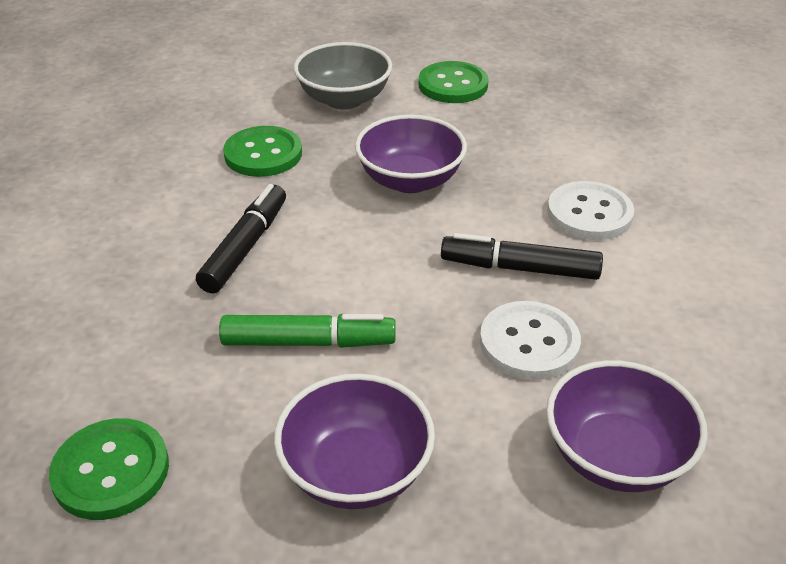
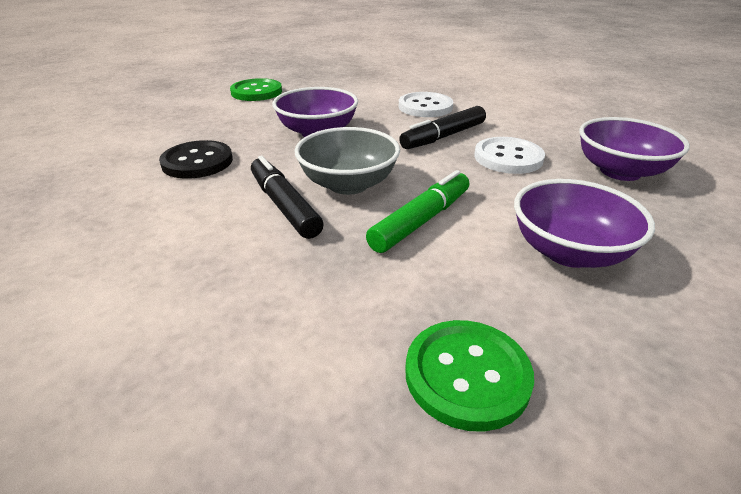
camera: 50 degrees left, 5 degrees down
green button [223,126,302,177] -> black button [159,140,233,179]
grey bowl [294,42,392,110] -> grey bowl moved to [294,127,400,195]

